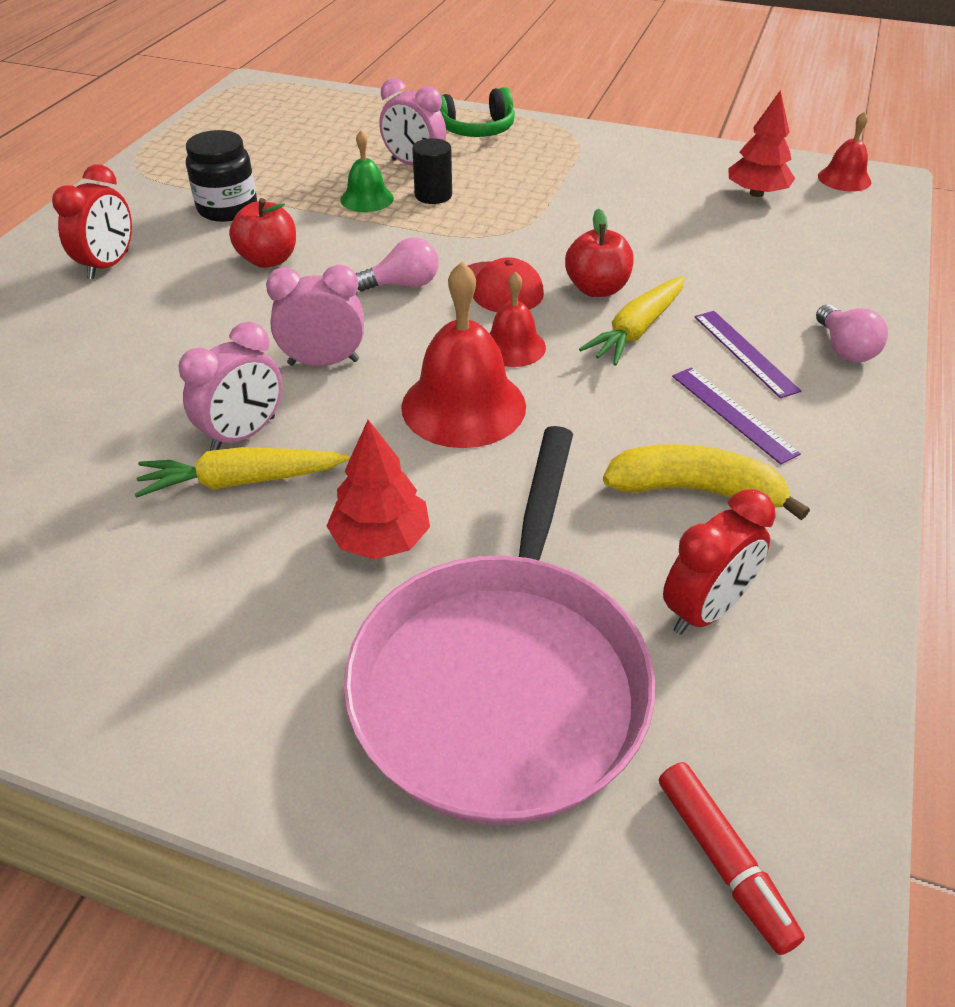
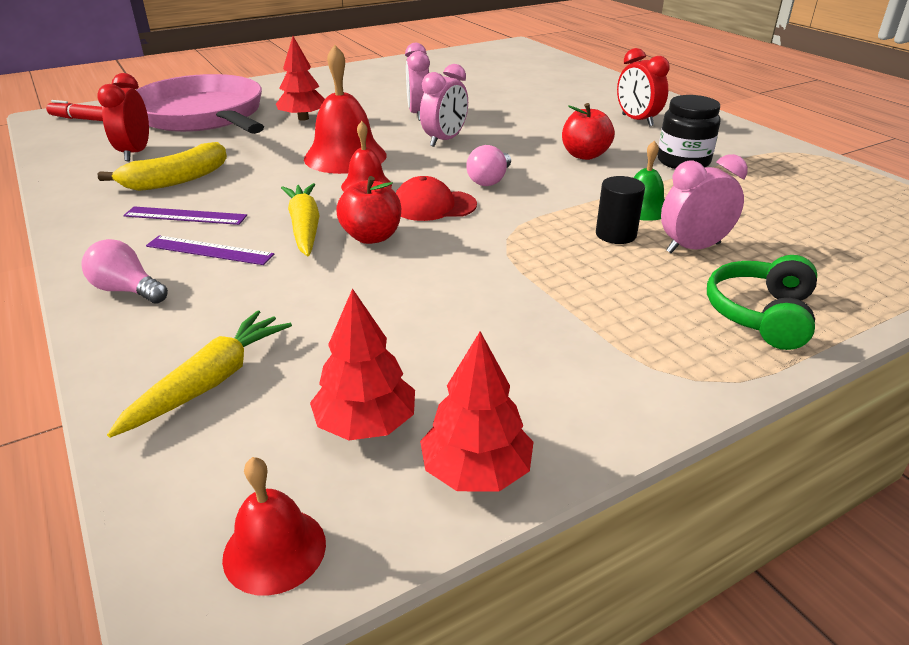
camera: 130 degrees right, 10 degrees down
yellow carrot [135,447,350,498] -> yellow carrot moved to [107,310,292,438]
none -> red tree [420,331,534,492]

